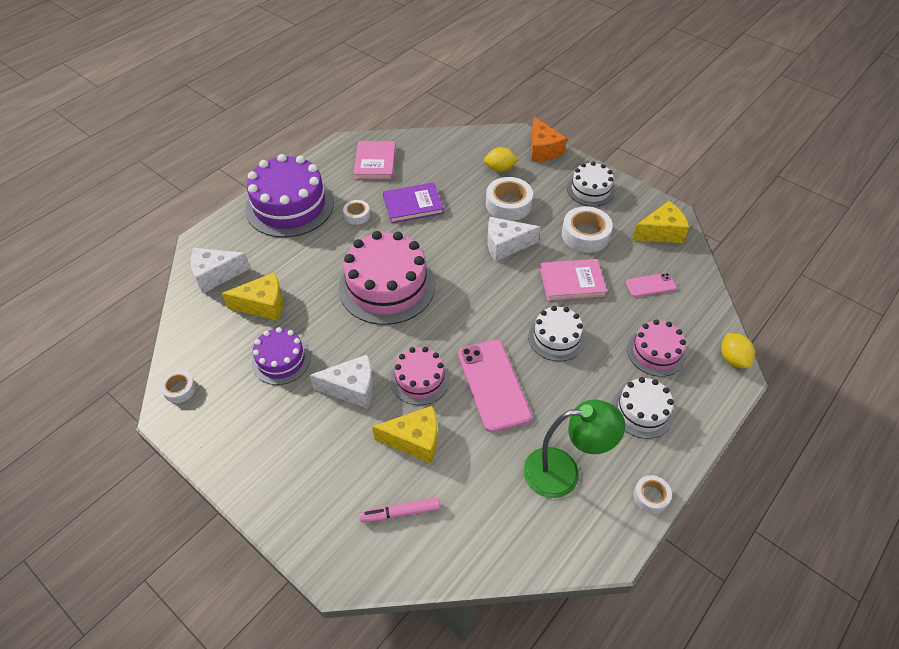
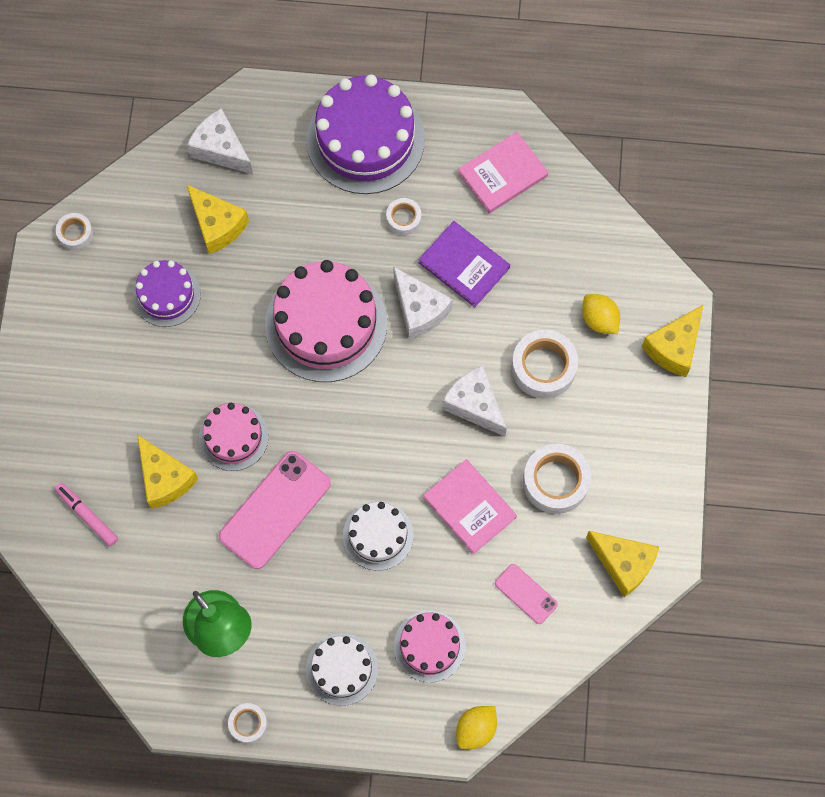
camera: 55 degrees right, 20 degrees up
white cheese [310,354,373,409] -> white cheese moved to [393,266,453,339]
orange cheese [531,117,567,162] -> yellow cheese [642,304,704,377]
white cake [567,162,615,207] -> none

